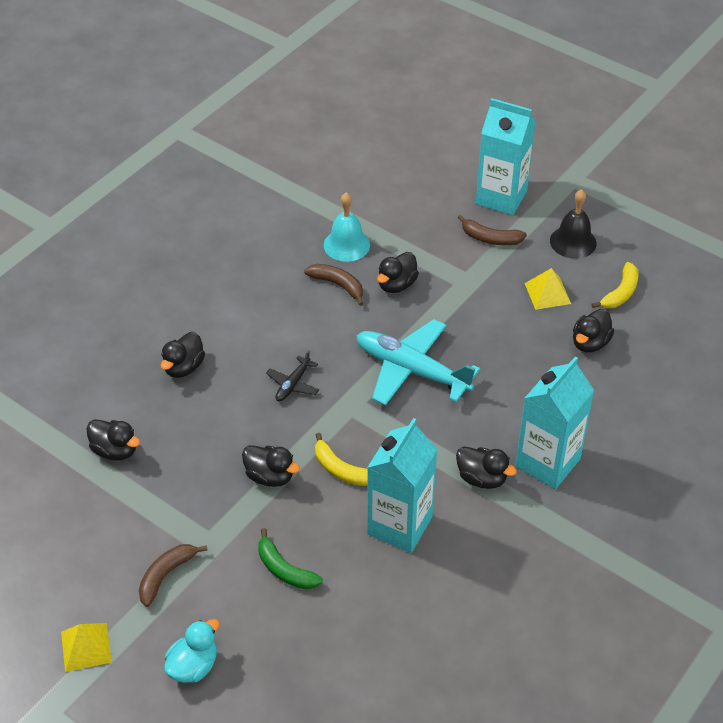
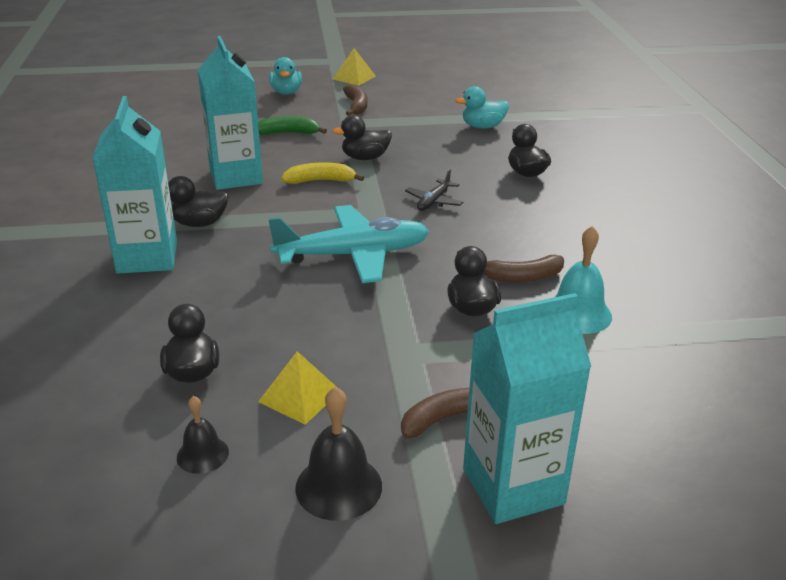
camera: 135 degrees right, 15 degrees down
black duck [86,419,140,461] -> turquoise duck [455,86,509,128]
black plane [266,350,319,401] -> black plane turned 135 degrees counterclockwise [405,169,463,211]
yellow banana [591,262,639,308] -> black bell [177,396,229,474]

